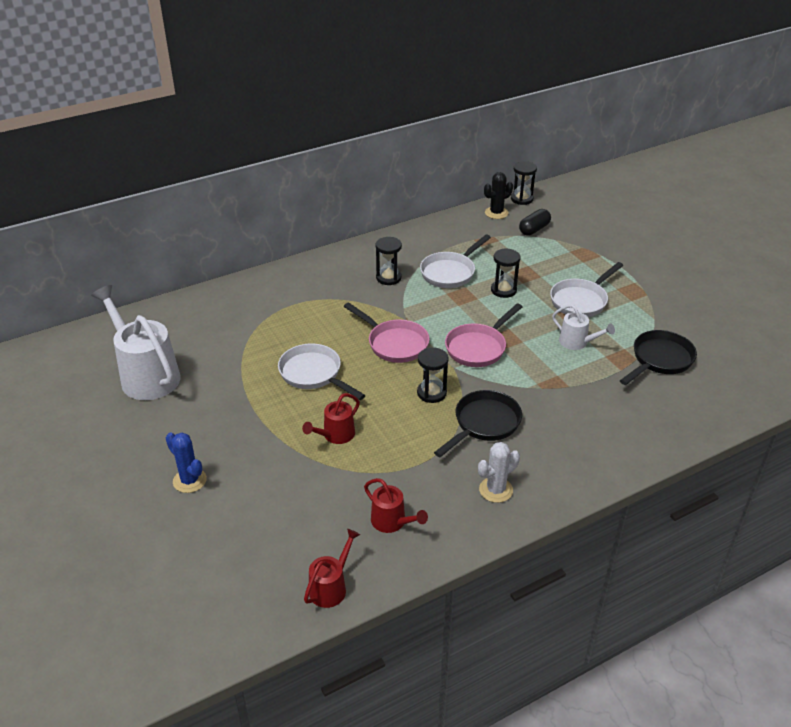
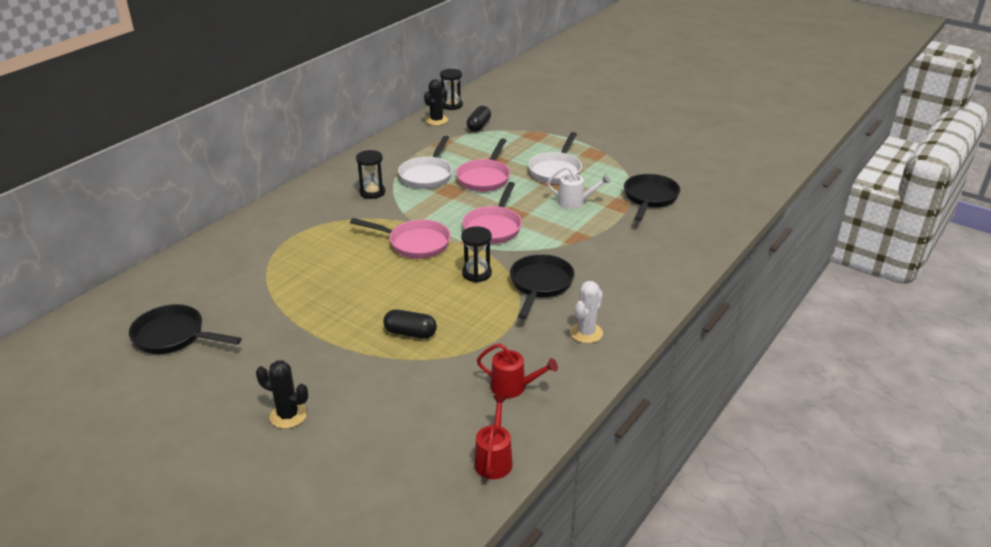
camera: 25 degrees left, 5 degrees down
white watering can [91,285,181,400] -> black pan [129,304,242,354]
blue cactus [166,432,207,493] -> black cactus [256,360,308,429]
white pan [278,344,366,400] -> none
red watering can [302,393,360,444] -> black capsule [383,309,437,339]
black hourglass [491,248,521,298] -> pink pan [456,138,510,192]

